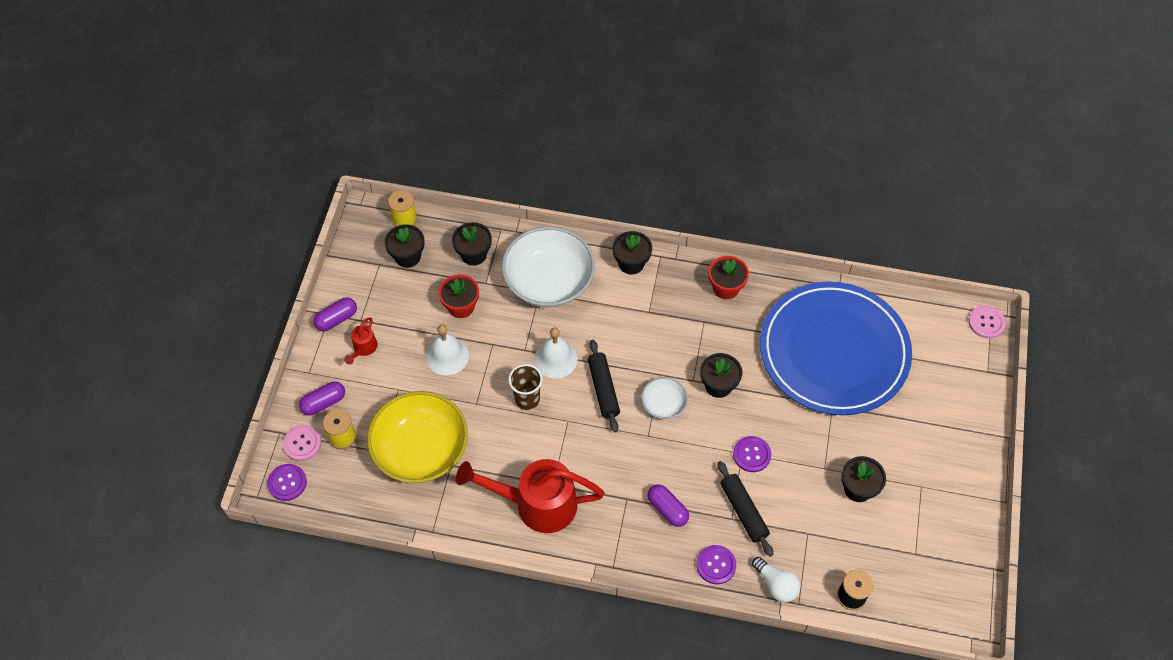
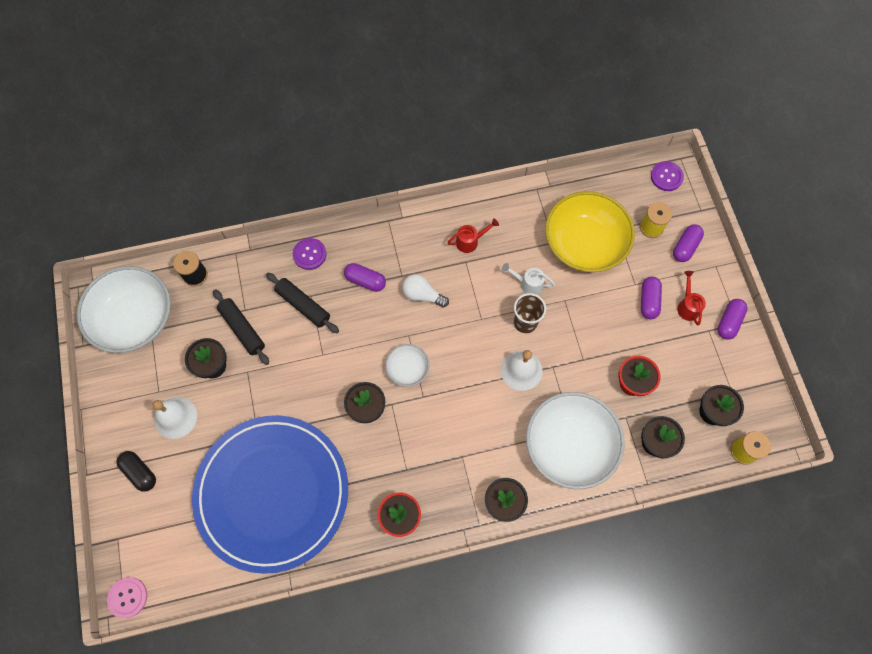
camera: 155 degrees right, 10 degrees up
pink button [283,425,321,461] -> none
white bell [426,325,469,375] -> white bell moved to [152,397,197,439]
red watering can [456,459,605,533] -> red watering can [447,218,499,253], size x0.43
black rolling pin [588,340,620,432] -> black rolling pin moved to [213,289,269,365]
purple button [733,436,771,472] -> none
white light bulb [752,557,800,602] -> white light bulb moved to [402,274,449,308]
none -> white bowl [77,266,171,353]
none -> black capsule [116,451,156,492]
none -> white watering can [502,263,555,295]
none -> purple capsule [641,276,662,319]

